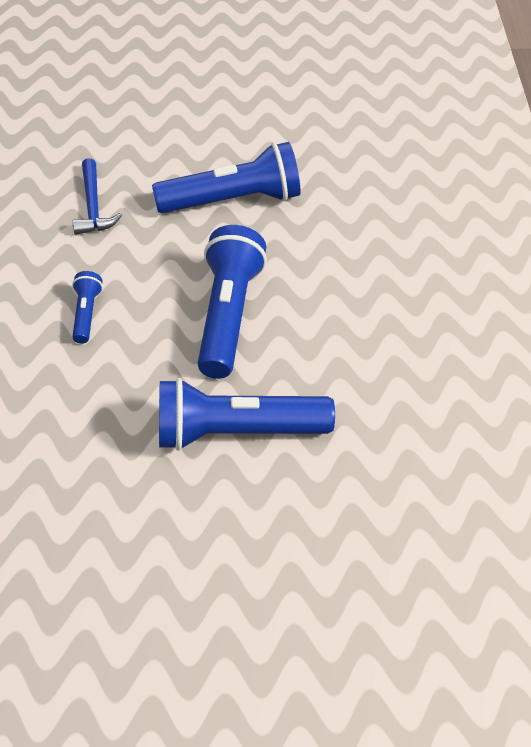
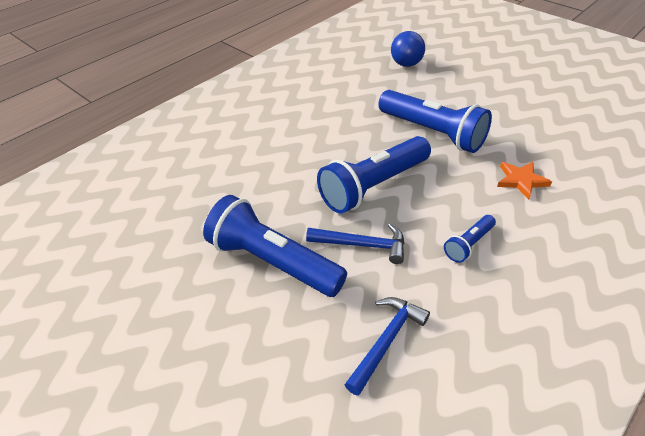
camera: 135 degrees left, 5 degrees down
none -> blue hammer [306,224,405,264]
none -> blue ball [391,31,425,67]
none -> orange star [497,162,552,200]

